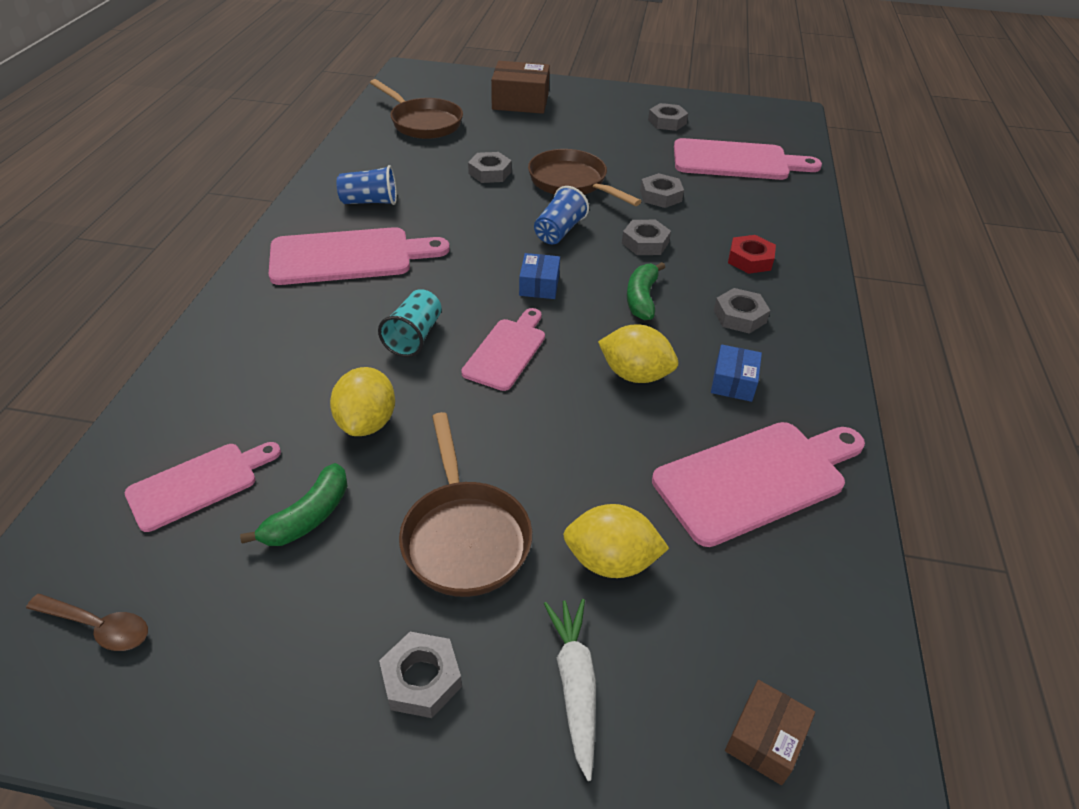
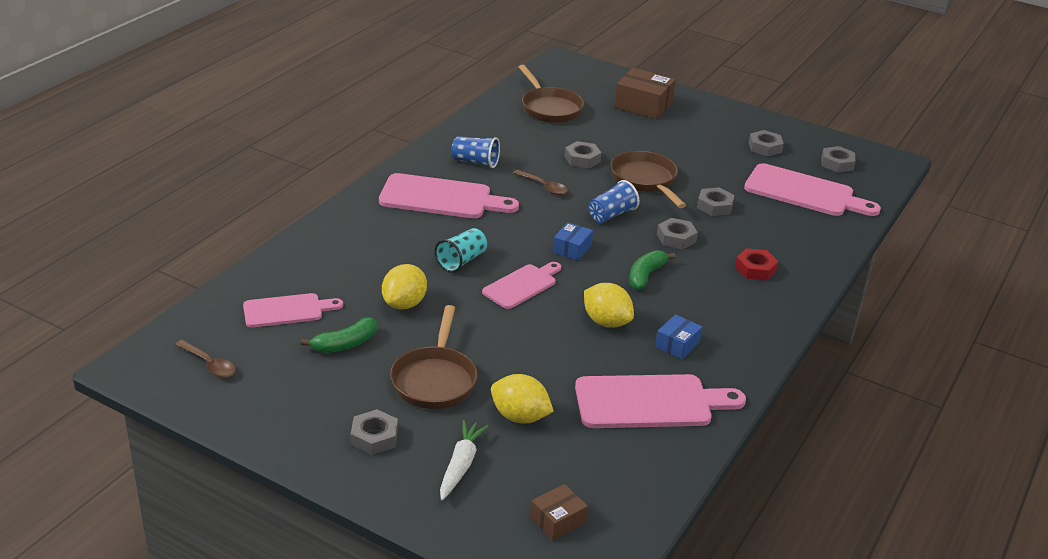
camera: 20 degrees right, 10 degrees down
grey nut [714,288,771,334] -> grey nut moved to [821,146,856,173]
none -> brown spoon [513,170,568,195]

